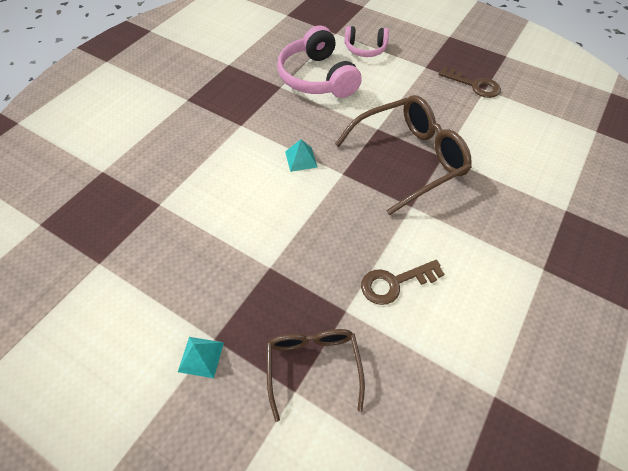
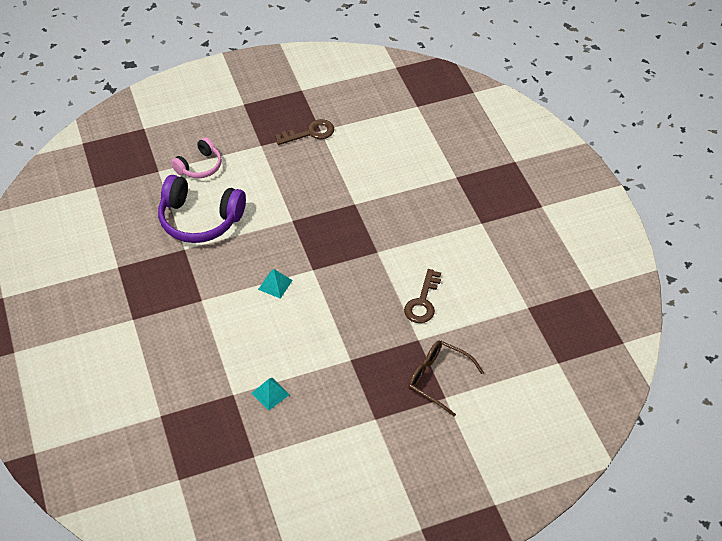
camera: 50 degrees left, 5 degrees down
turquoise pyramid [178,337,224,378] -> turquoise pyramid moved to [251,378,290,411]
pink headphones [277,25,362,98] -> purple headphones [158,175,246,243]
brown glasses [335,95,472,215] -> none

